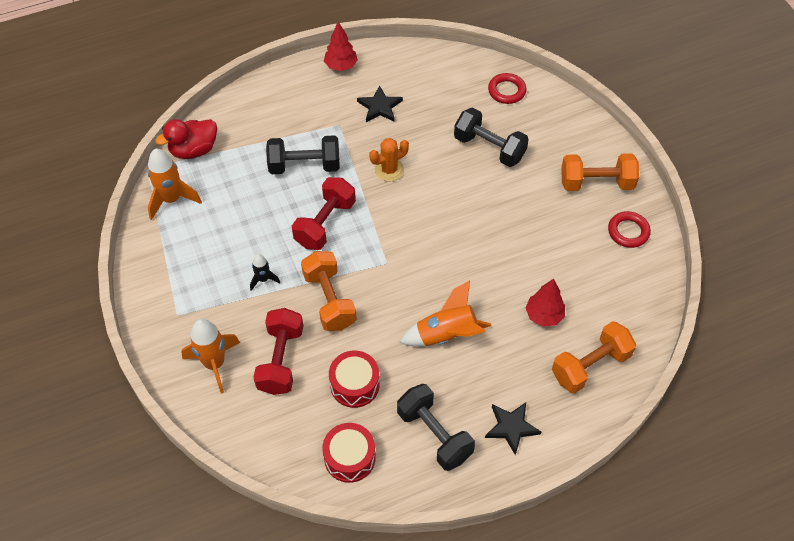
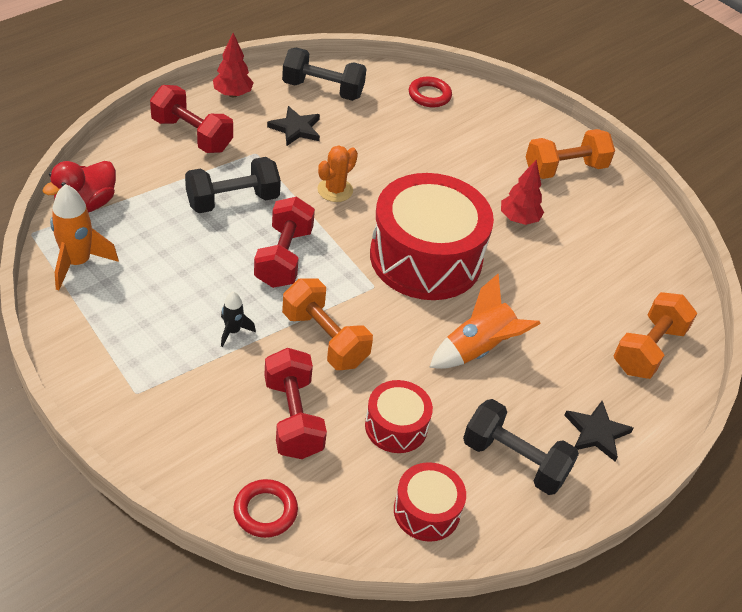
camera: 25 degrees left, 10 degrees down
orange rocket [181,319,240,394] -> none
black dumbbell [454,107,529,167] -> black dumbbell moved to [282,48,367,101]
red tree [525,279,565,327] -> red tree moved to [501,160,544,225]
red ring [608,211,651,248] -> red ring moved to [233,479,298,538]
none -> red dumbbell [150,85,233,153]
none -> red drum [370,173,494,300]

